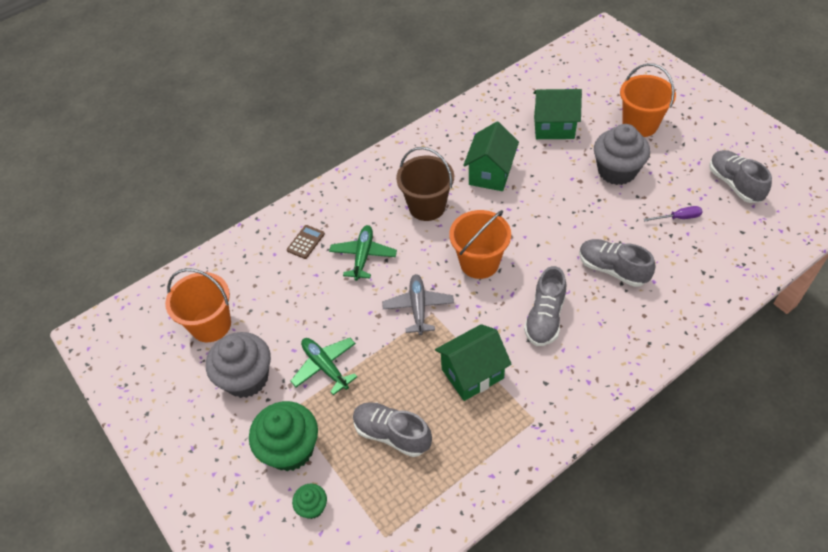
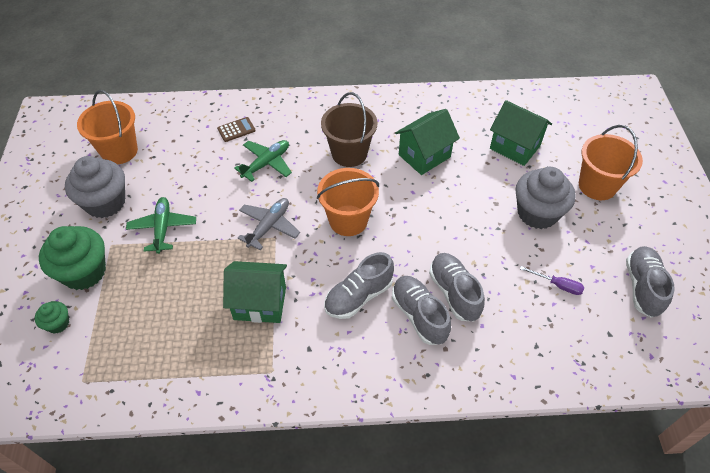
camera: 30 degrees right, 0 degrees up
grey shoe [353,402,432,457] -> grey shoe moved to [392,276,451,345]

